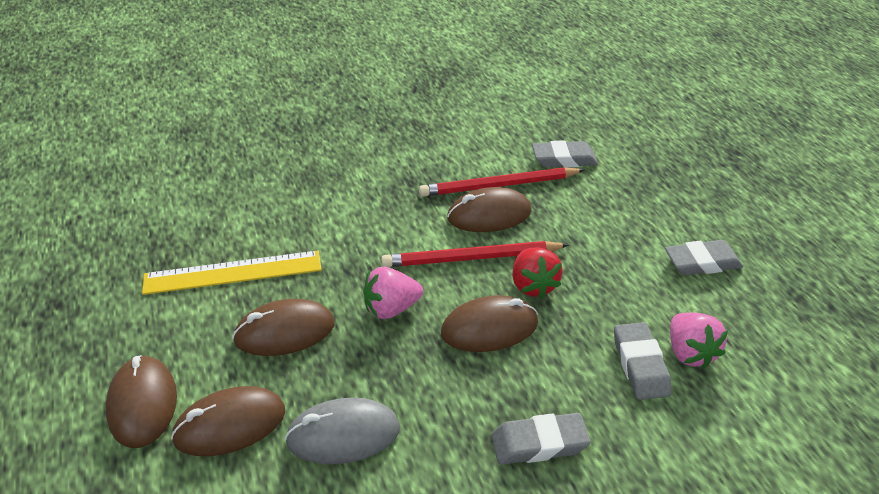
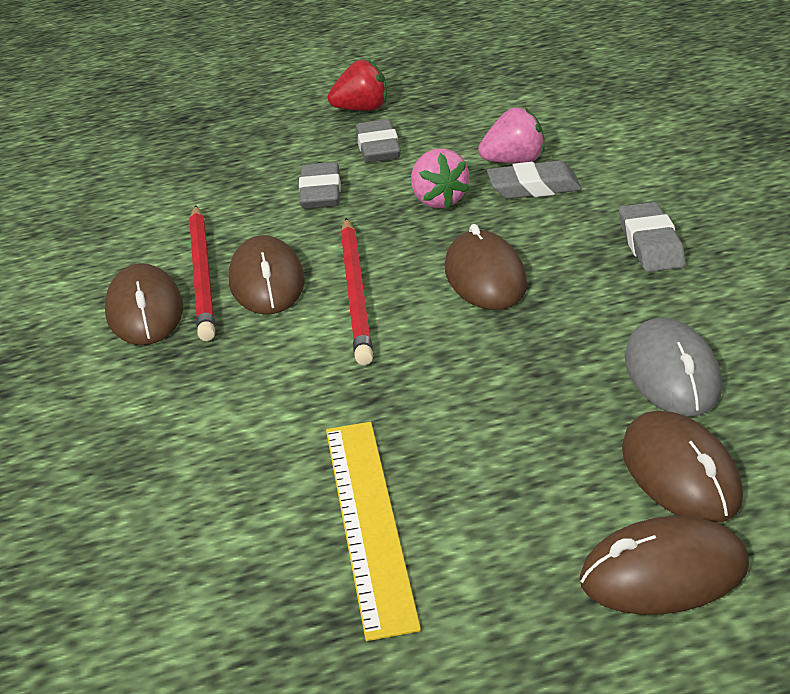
camera: 85 degrees left, 5 degrees down
brown mouse [232,299,335,356] -> brown mouse moved to [105,263,183,345]
pink strawberry [363,267,423,319] -> pink strawberry moved to [411,148,470,209]
red strawberry [512,248,563,299] -> red strawberry moved to [328,60,387,111]
grey eraser [532,140,598,168] -> grey eraser moved to [299,162,341,209]

